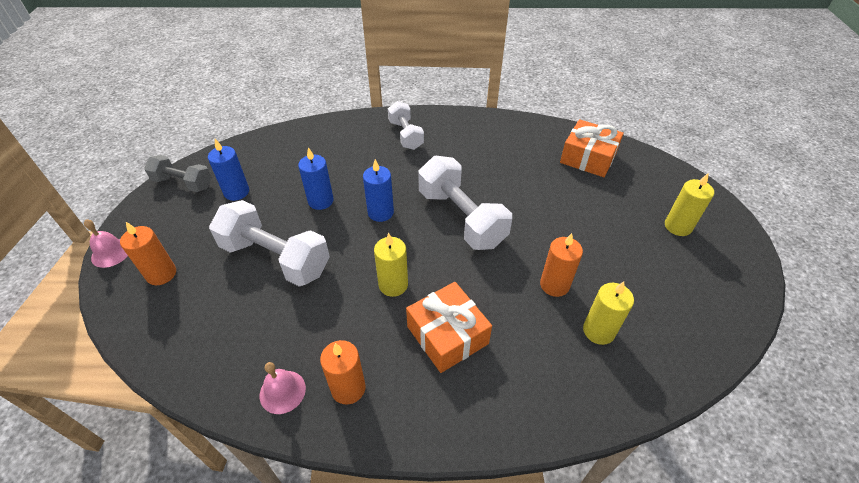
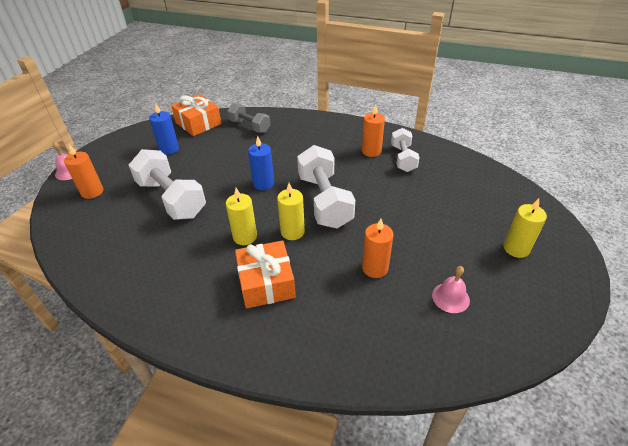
camera: 20 degrees right, 5 degrees down
grey dumbbell [144,155,212,192] -> grey dumbbell moved to [228,103,270,133]
pink bell [260,362,306,414] -> pink bell moved to [432,266,470,313]
blue candle [298,147,333,210] -> none
orange candle [320,340,366,405] -> orange candle moved to [362,104,385,157]
white dumbbell [388,101,424,150] -> white dumbbell moved to [391,128,420,172]
orange gift [560,119,624,177] -> orange gift moved to [171,94,222,136]
yellow candle [583,282,634,345] -> yellow candle moved to [277,183,305,240]

